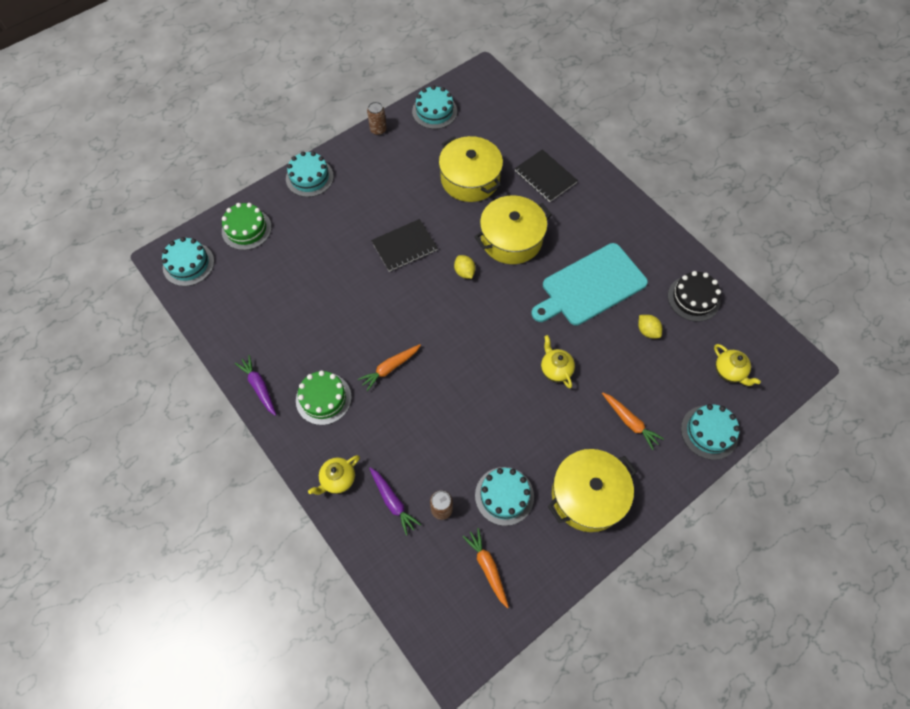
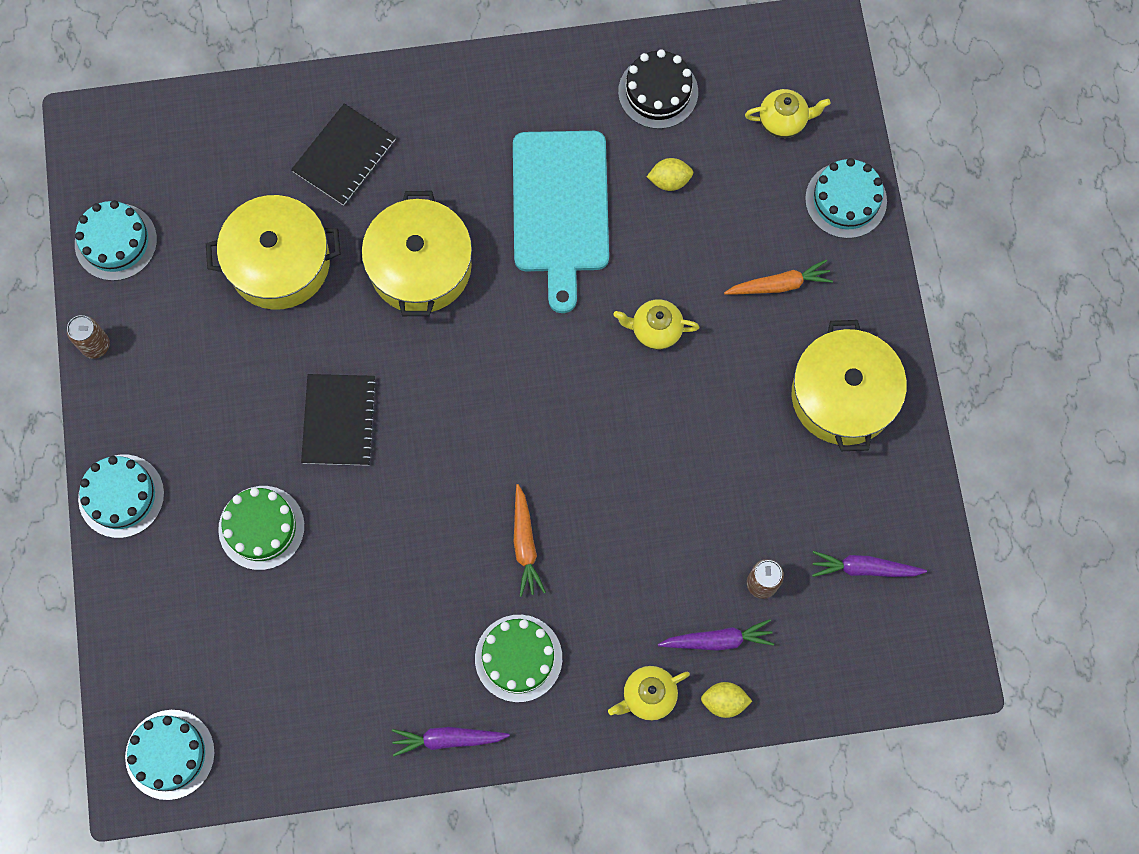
camera: 60 degrees left, 10 degrees up
green cake [222,203,272,250] -> green cake moved to [218,486,305,570]
yellow teapot [308,455,360,495] -> yellow teapot turned 75 degrees clockwise [608,666,690,721]
yellow lemon [454,255,475,279] -> yellow lemon moved to [701,682,752,718]
orange carrot [462,528,509,608] -> purple carrot [812,551,927,577]
turquoise cake [475,467,534,526] -> none
black notebook [515,149,578,202] -> black notebook turned 45 degrees counterclockwise [291,103,396,206]

